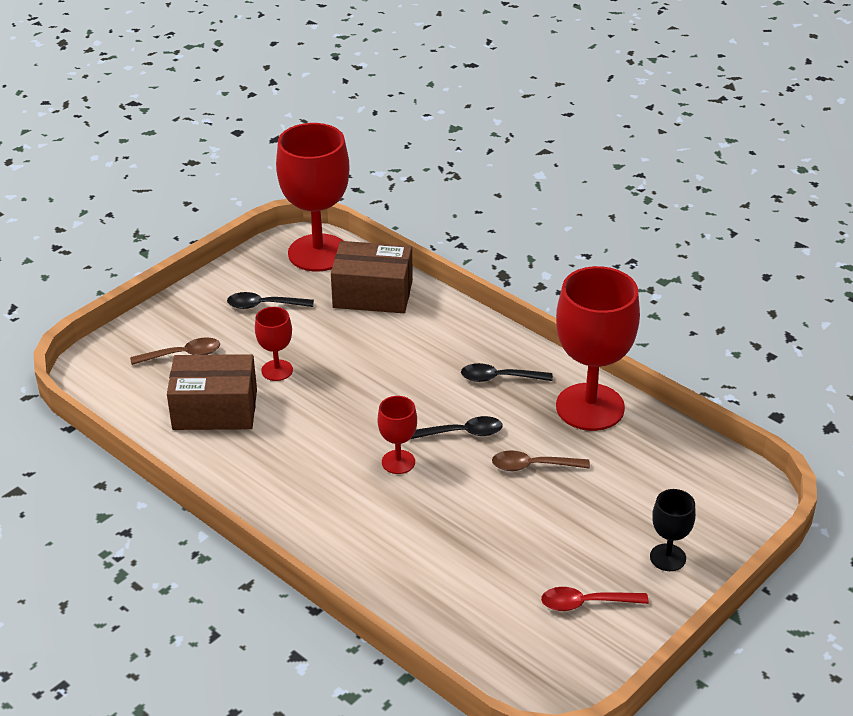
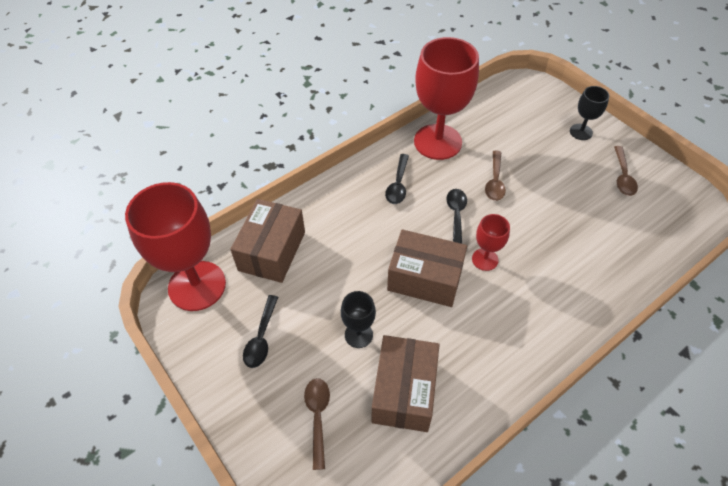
camera: 80 degrees left, 15 degrees up
red goblet [255,307,293,381] -> black goblet [341,291,376,348]
red spoon [541,587,649,611] -> brown spoon [614,146,638,196]
none -> brown box [387,229,467,307]

